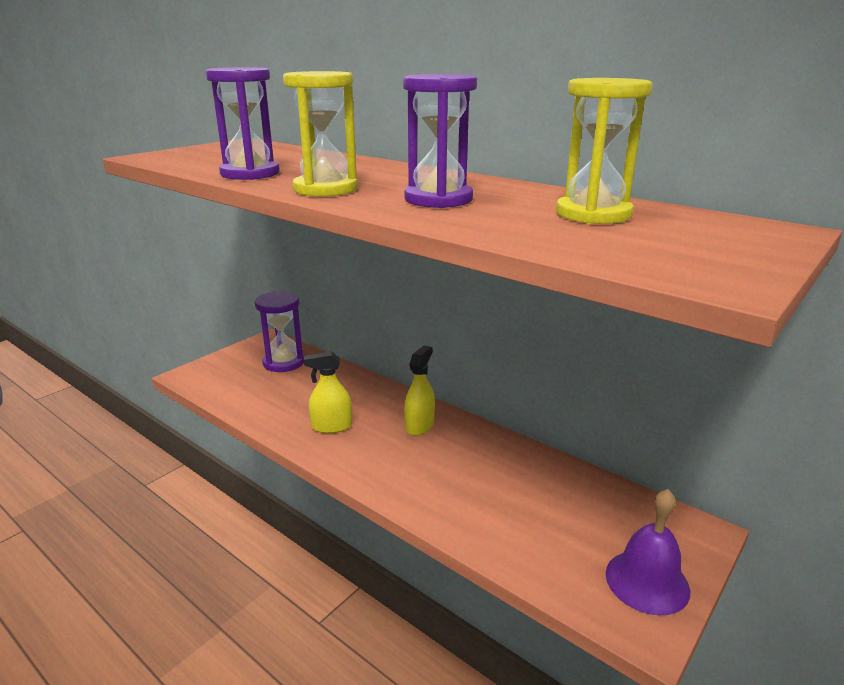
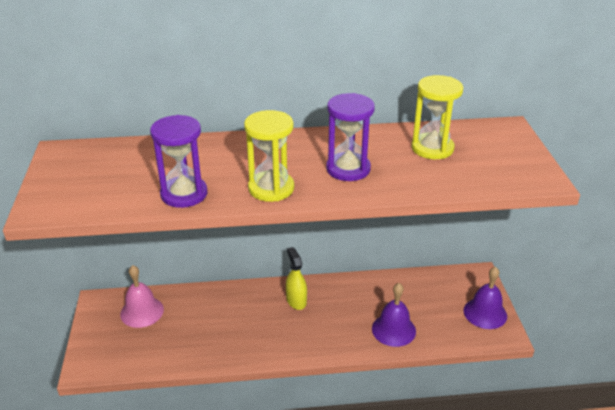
camera: 45 degrees left, 10 degrees up
purple hourglass [255,291,304,372] -> pink bell [120,265,164,328]
yellow spray bottle [304,351,352,434] -> none
none -> purple bell [372,283,416,347]

